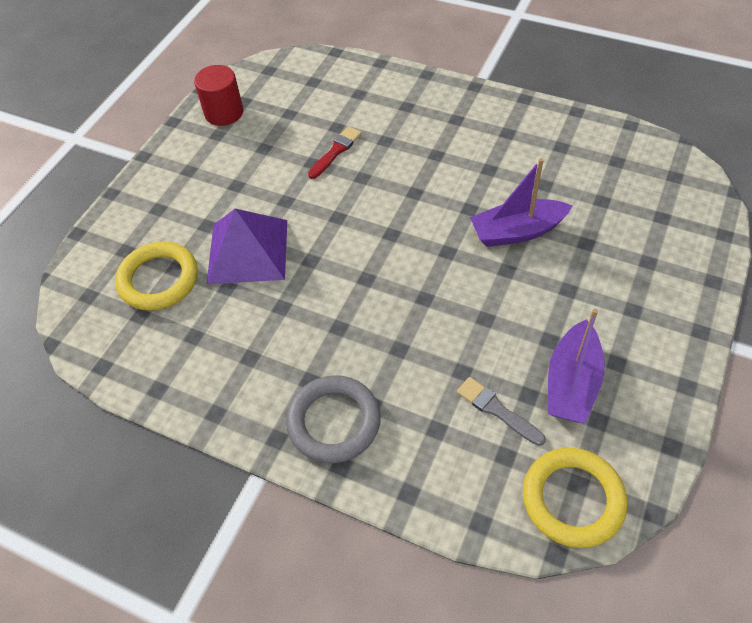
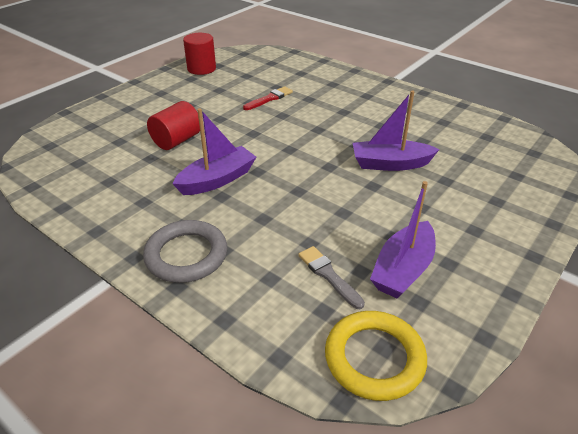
camera: 10 degrees right, 15 degrees down
yellow ring [115,242,198,311] -> none
purple pyramid [207,209,287,284] -> red cylinder [147,101,200,150]
none -> purple boat [172,108,256,195]

